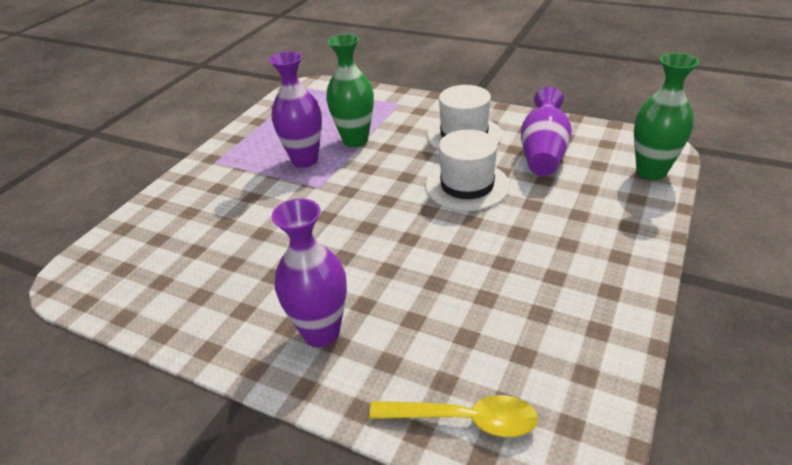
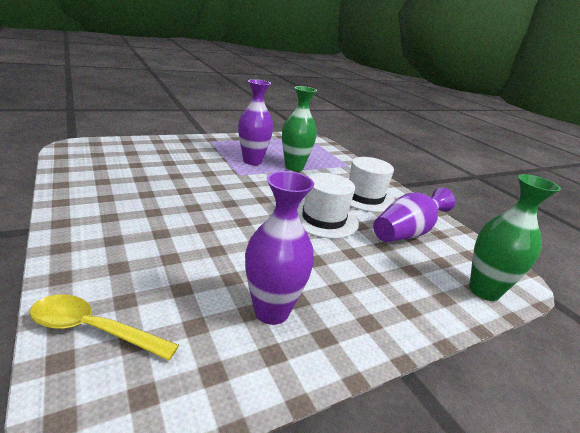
camera: 30 degrees right, 10 degrees down
purple vase [272,199,347,347] -> purple vase moved to [245,171,314,325]
yellow spoon [369,395,538,437] -> yellow spoon turned 150 degrees clockwise [30,294,179,361]

